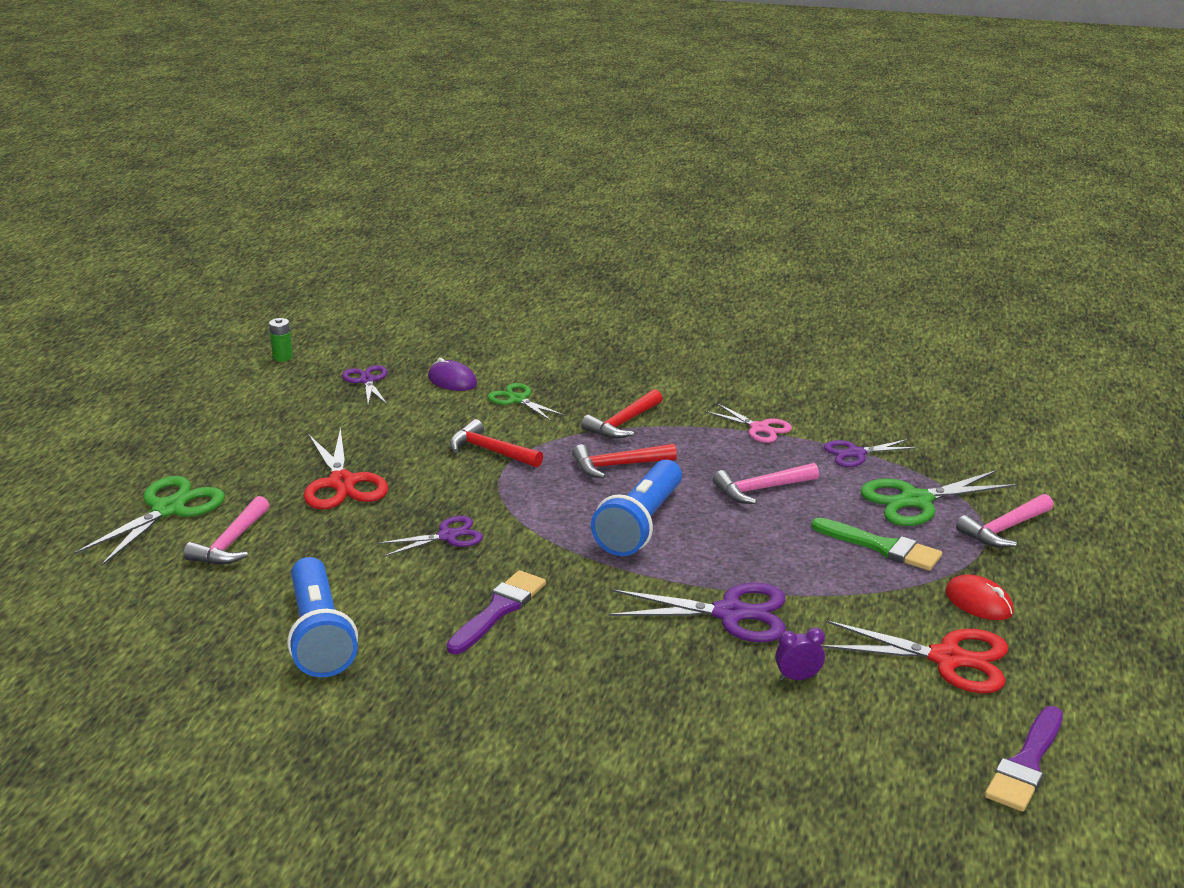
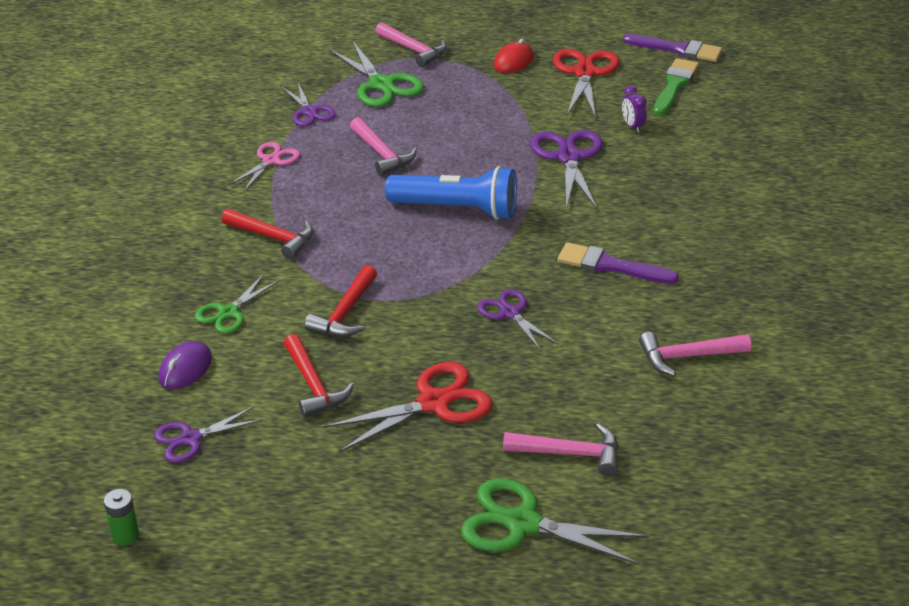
camera: 100 degrees left, 10 degrees up
blue flashlight [287,557,358,677] -> pink hammer [639,332,751,376]
red hammer [572,444,677,479] -> red hammer moved to [283,334,354,418]
green brush [811,517,942,571] -> green brush moved to [653,58,699,116]

